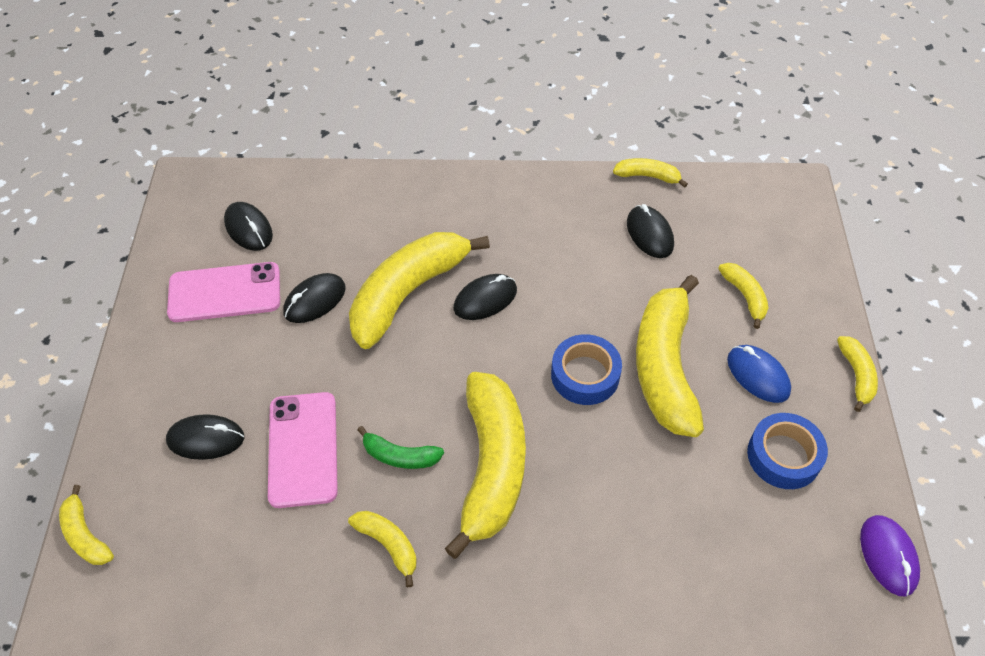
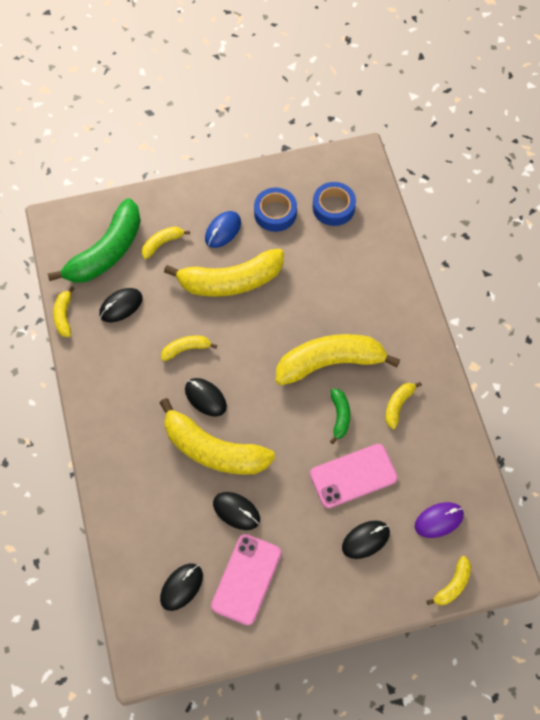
camera: 105 degrees left, 10 degrees up
black mouse [166,414,244,460] -> black mouse turned 75 degrees clockwise [342,521,390,559]
pink phone [167,262,280,322] -> pink phone turned 45 degrees clockwise [211,534,281,625]
blue tape [551,334,622,405] -> blue tape moved to [313,182,356,226]
yellow banana [837,336,878,412] -> yellow banana moved to [161,336,217,361]
purple mouse [860,515,920,596] -> purple mouse moved to [415,502,464,538]
none -> green banana [48,198,141,283]

